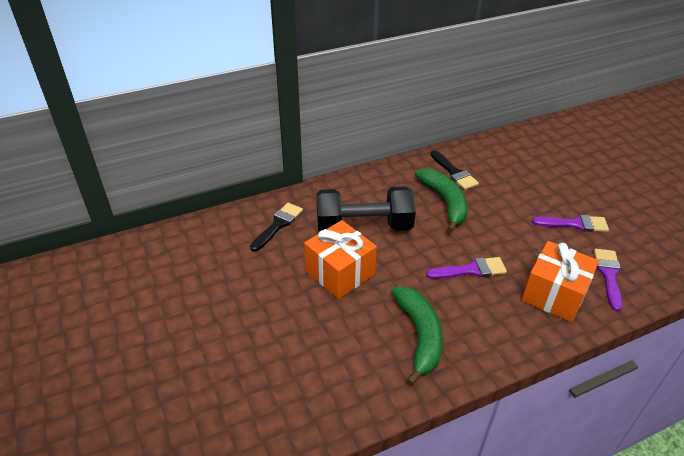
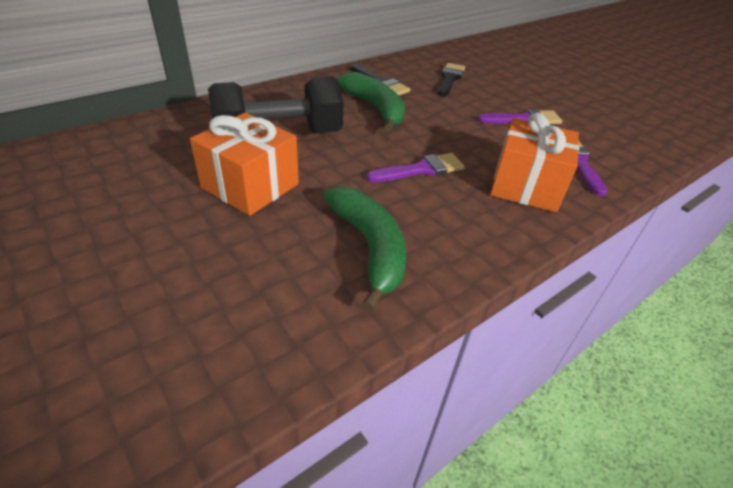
camera: 15 degrees left, 0 degrees up
black brush [250,203,303,252] -> black brush moved to [438,63,465,97]

